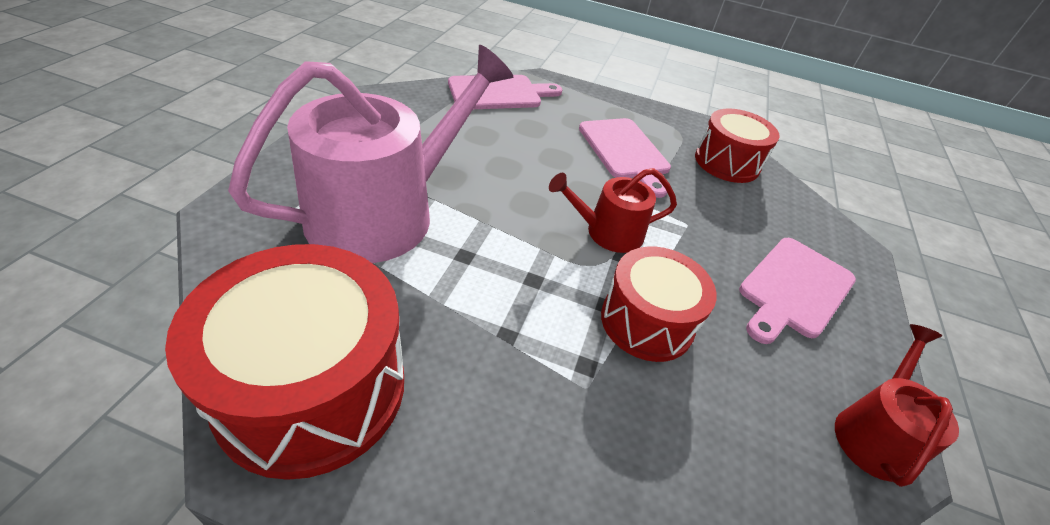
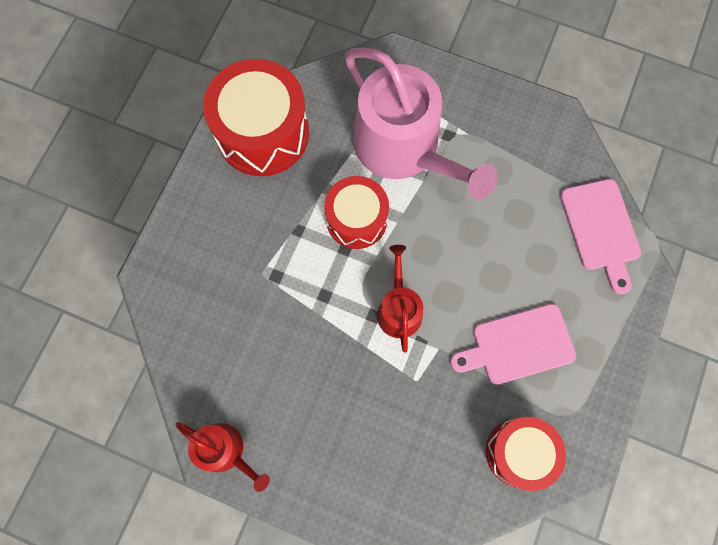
camera: 100 degrees right, 30 degrees up
red drum [601,247,717,362] -> red drum moved to [324,176,389,249]
pink cutting board [739,238,856,344] -> none

